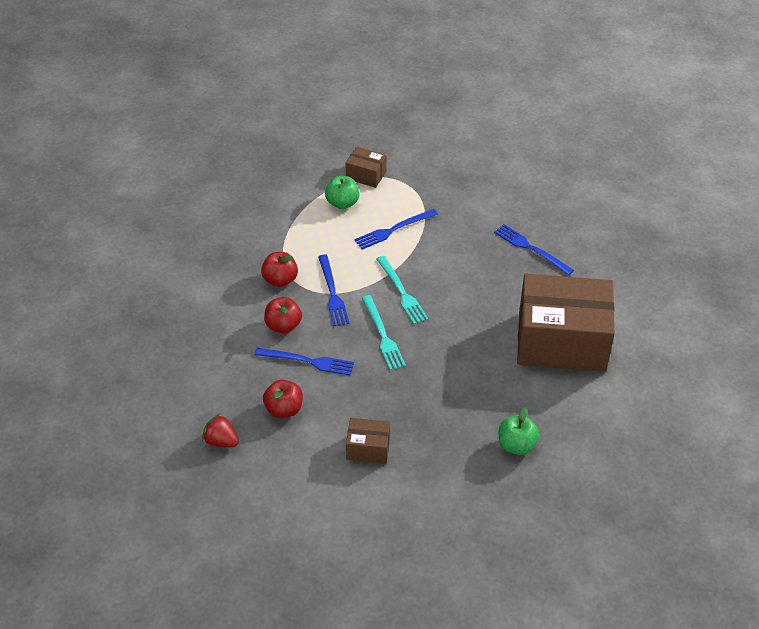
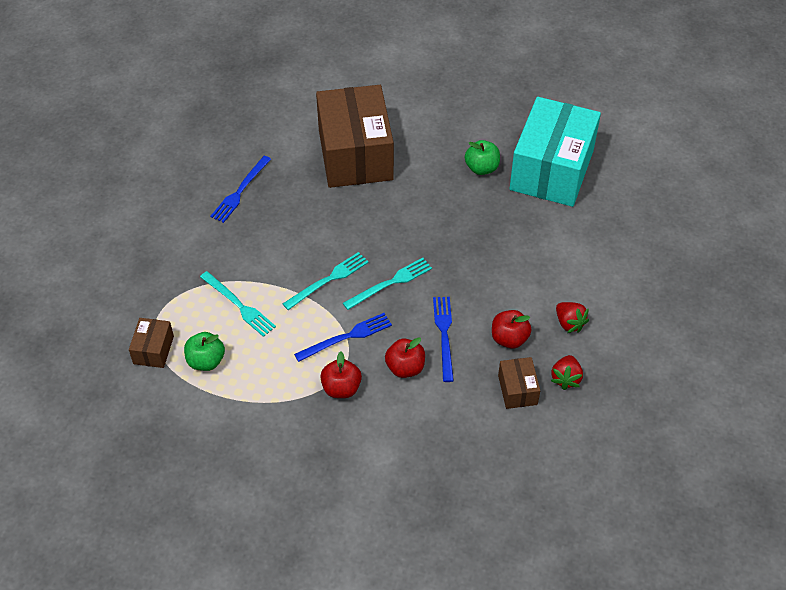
camera: 105 degrees left, 5 degrees up
brown box [346,418,390,463] -> brown box moved to [498,357,540,409]
blue fork [354,209,438,249] -> turquoise fork [200,271,276,337]
none -> turquoise box [510,97,601,207]
none -> red strawberry [556,302,589,333]

